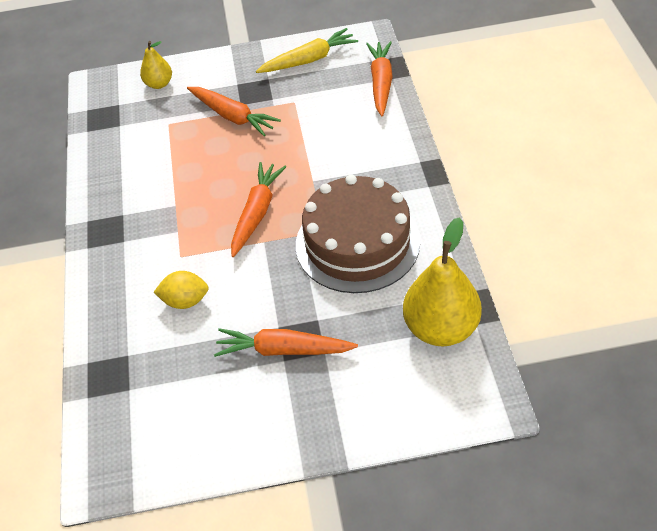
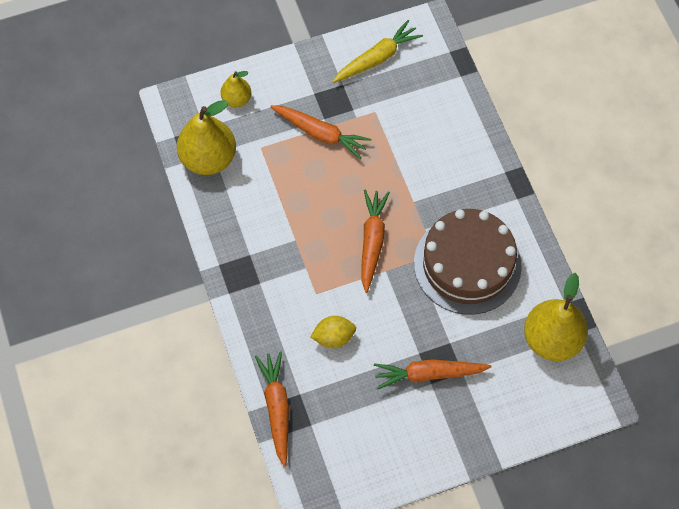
camera: 15 degrees left, 15 degrees up
orange carrot [366,41,393,117] -> orange carrot moved to [255,351,289,467]
none -> yellow pear [177,100,236,175]

